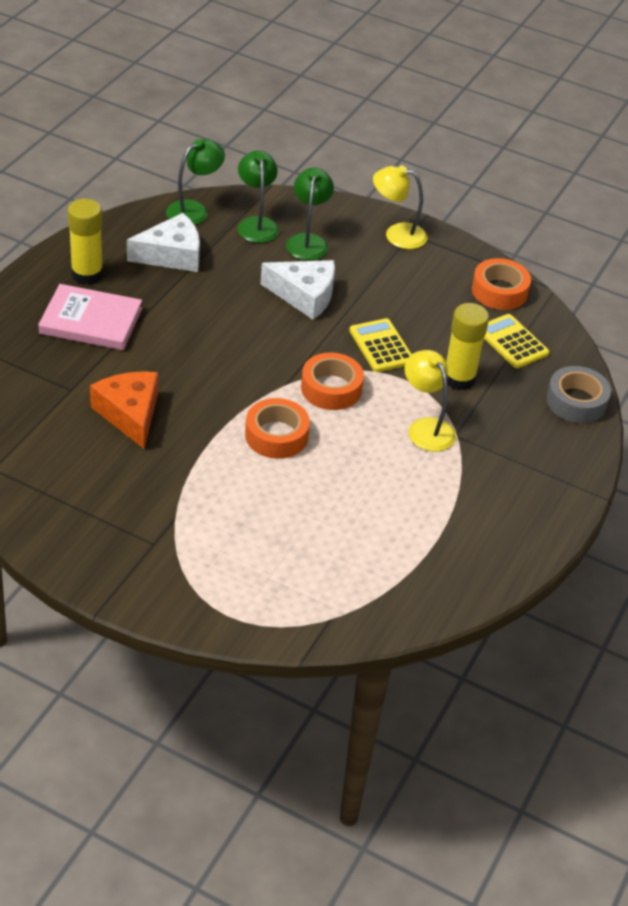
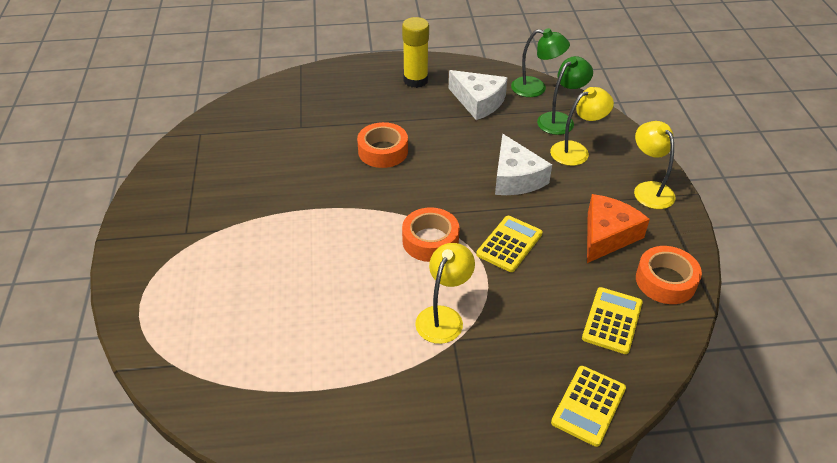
camera: 60 degrees right, 0 degrees up
pink book [38,284,142,350] -> none
orange cheese [90,371,158,449] -> orange cheese moved to [587,194,650,263]
orange tape [245,398,310,459] -> orange tape moved to [357,122,408,168]
green lamp [286,167,334,260] -> yellow lamp [550,87,614,166]
yellow glue stick [446,303,489,390] -> none
grey tape [546,366,611,423] -> yellow calculator [551,366,626,447]

